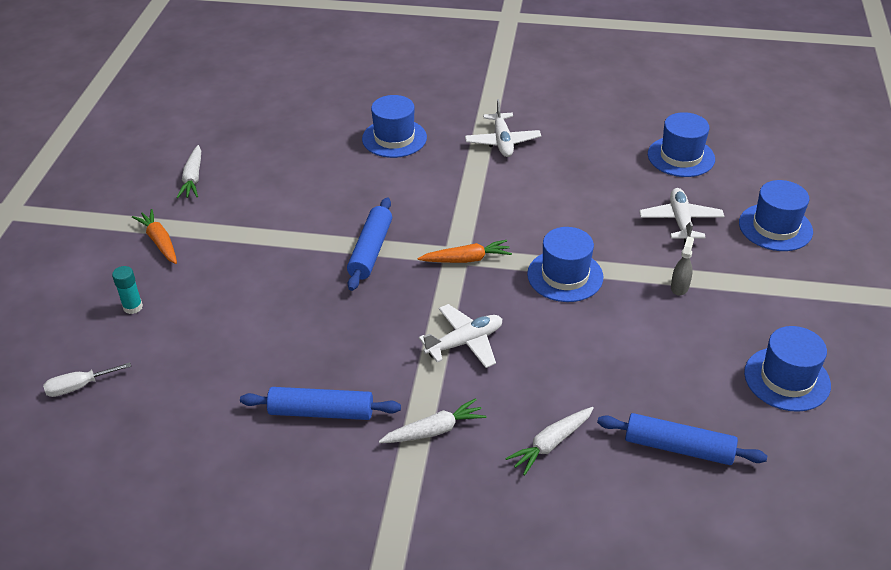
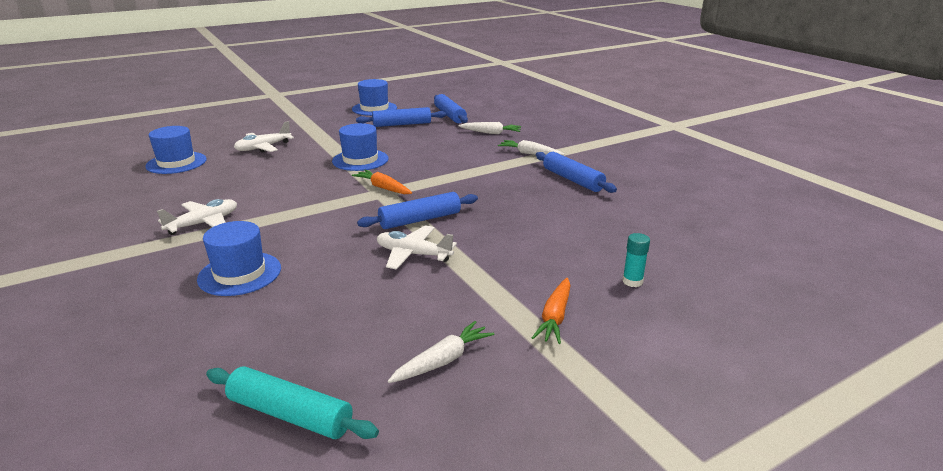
camera: 130 degrees left, 15 degrees down
white screwdriver [43,362,131,397] -> none
white plane [419,304,502,368] -> white plane moved to [377,225,457,270]
grey spray bottle [671,237,694,296] -> none
blue hat [739,180,813,251] -> none
none -> turquoise rolling pin [206,366,379,439]
none -> blue rolling pin [356,107,446,127]

